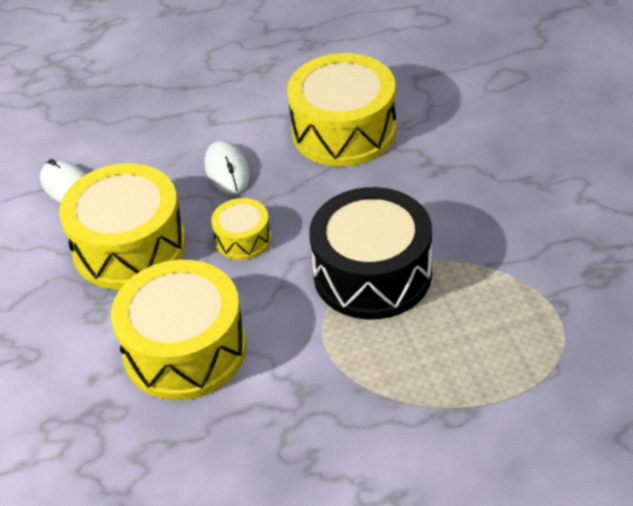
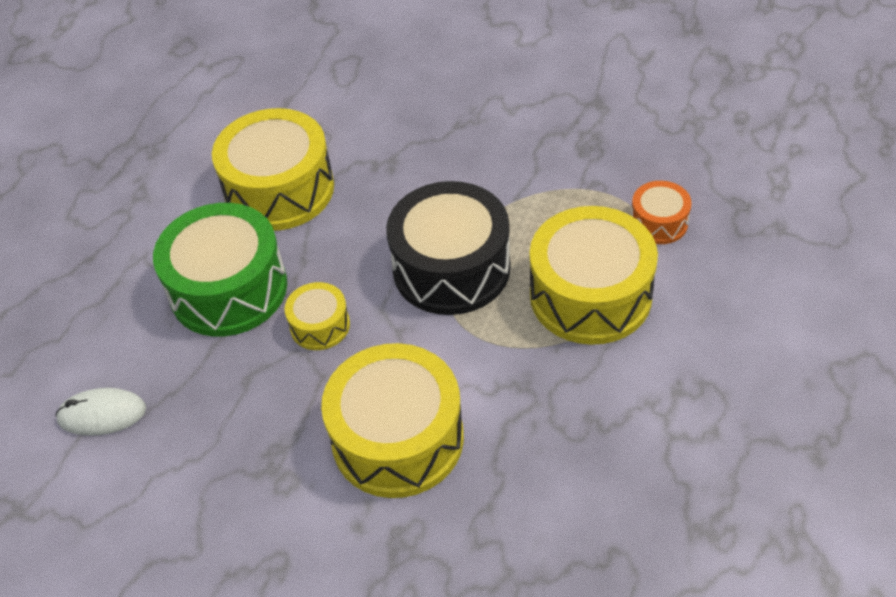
camera: 50 degrees left, 5 degrees up
yellow drum [59,163,186,290] -> yellow drum moved to [530,206,658,345]
white mouse [205,141,250,194] -> green drum [153,203,287,337]
none -> orange drum [631,181,692,244]

